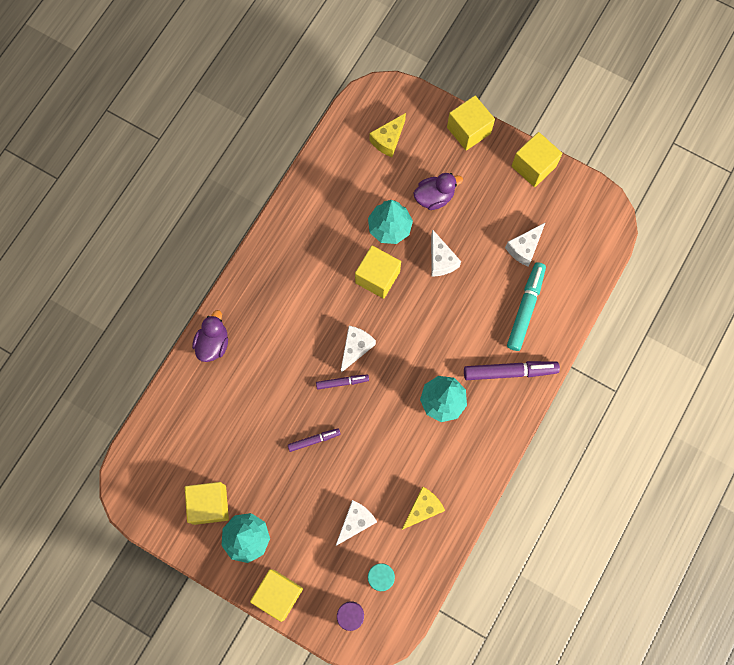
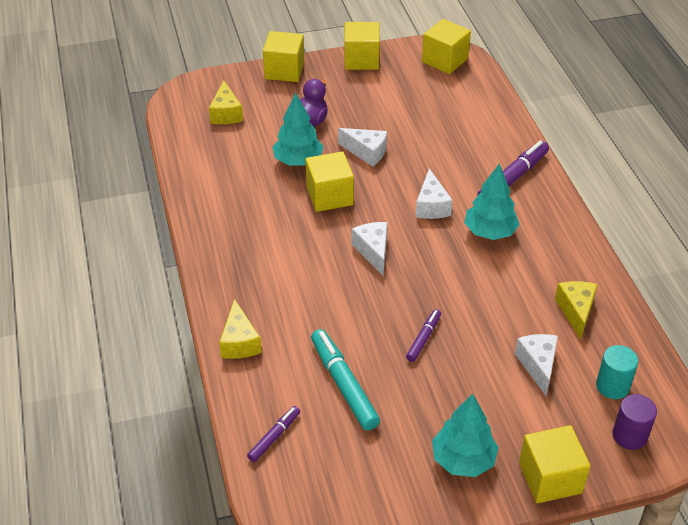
camera: 45 degrees left, 30 degrees down
yellow cube [185,482,229,525] -> yellow cube moved to [422,19,471,74]
purple duck [192,310,228,362] -> yellow cheese [219,299,262,359]
purple marker [316,375,369,390] -> purple marker moved to [247,406,300,462]
white cheese [505,222,546,266] -> white cheese moved to [415,169,453,219]
turquoise marker [507,262,546,351] -> turquoise marker moved to [311,329,380,431]

